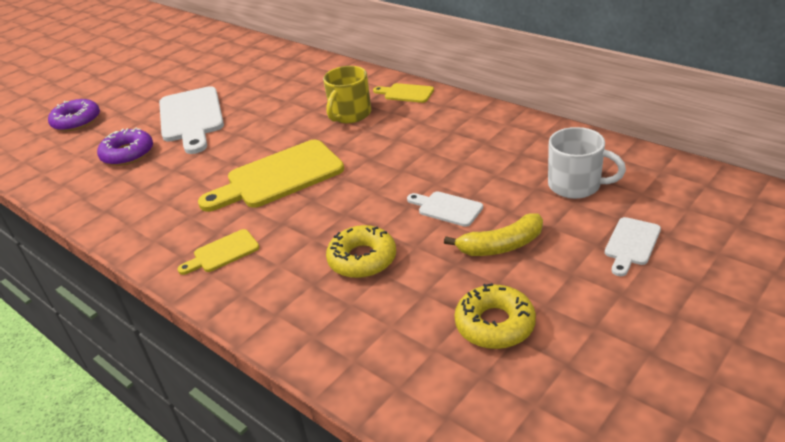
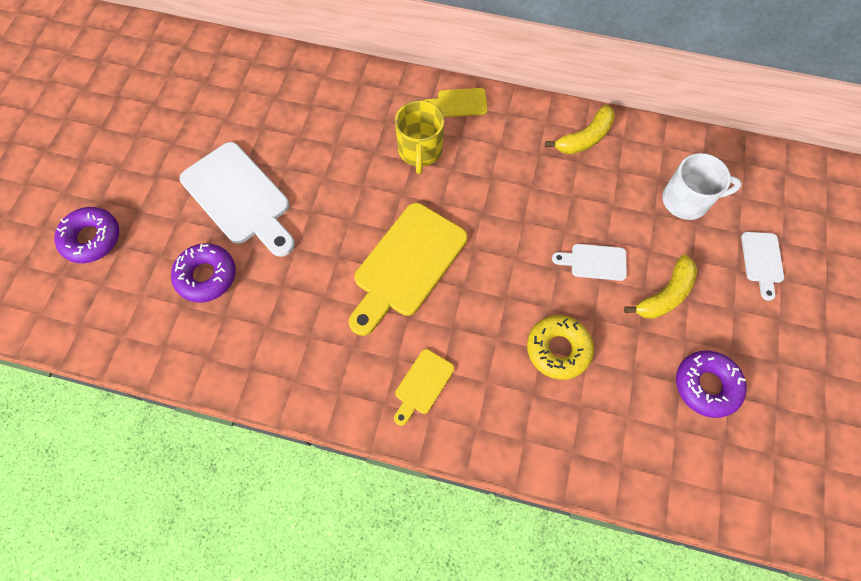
camera: 30 degrees left, 30 degrees up
yellow donut [454,283,536,349] -> purple donut [676,350,747,418]
none -> yellow banana [545,104,615,154]

